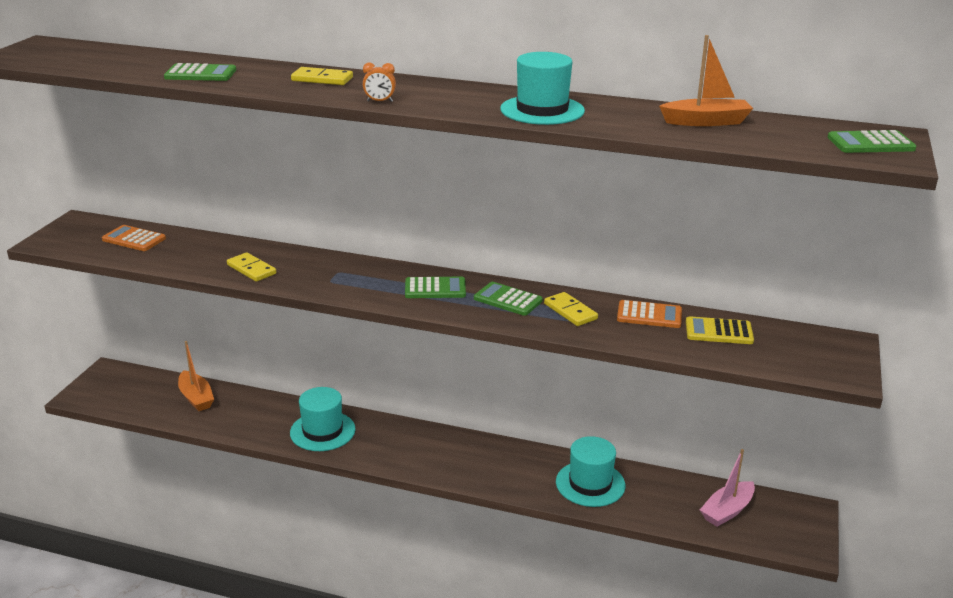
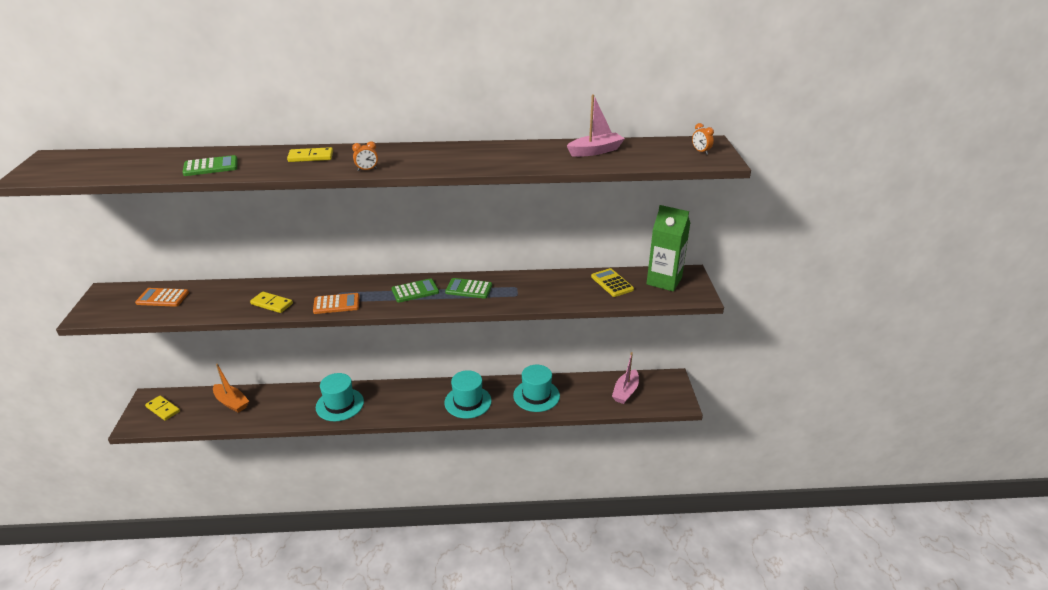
camera: 20 degrees left, 5 degrees up
turquoise hat [500,52,585,125] -> turquoise hat moved to [444,370,492,419]
yellow domino [544,292,598,326] -> yellow domino moved to [145,395,180,421]
orange calculator [617,300,682,328] -> orange calculator moved to [313,293,359,314]
orange boat [659,35,753,126] -> pink boat [567,94,625,157]
yellow calculator [686,316,754,344] -> yellow calculator turned 75 degrees clockwise [591,268,634,297]
green calculator [827,130,916,153] -> orange clock [692,123,714,155]
none -> green carton [646,205,690,291]

